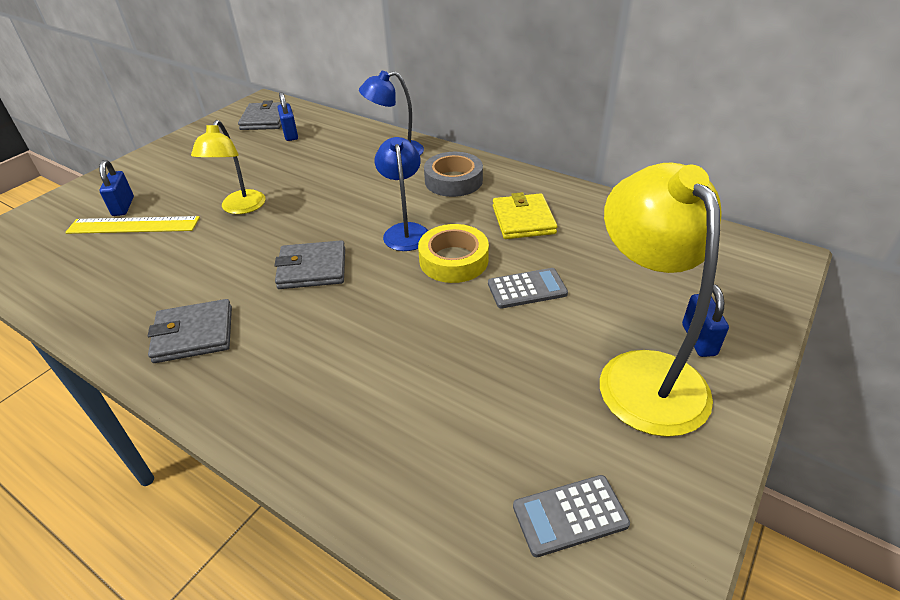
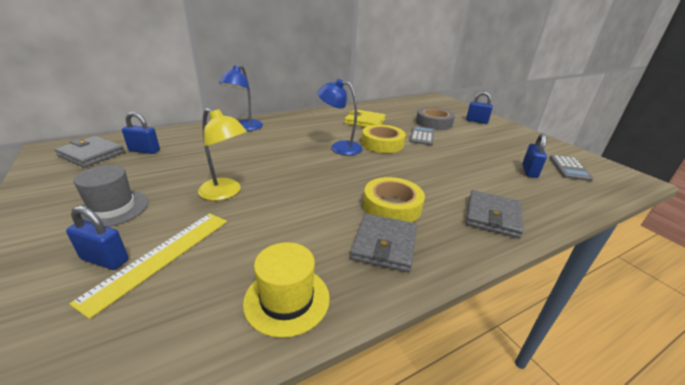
camera: 65 degrees left, 10 degrees down
grey wallet [274,240,345,289] -> grey wallet moved to [466,190,524,238]
grey tape [424,152,483,197] -> grey tape moved to [416,107,455,130]
yellow lamp [600,163,722,437] -> none
none -> grey hat [73,165,148,227]
none -> yellow hat [243,242,330,338]
none -> yellow tape [363,177,425,222]
none -> blue padlock [522,133,547,178]

